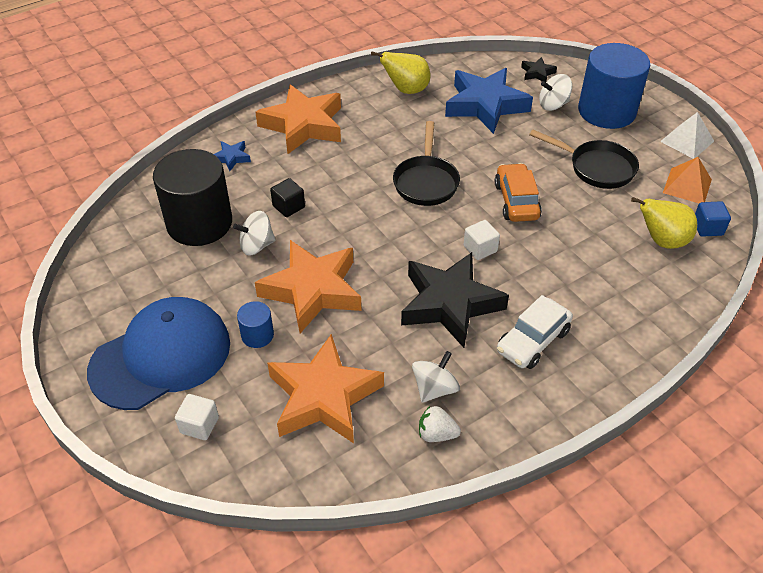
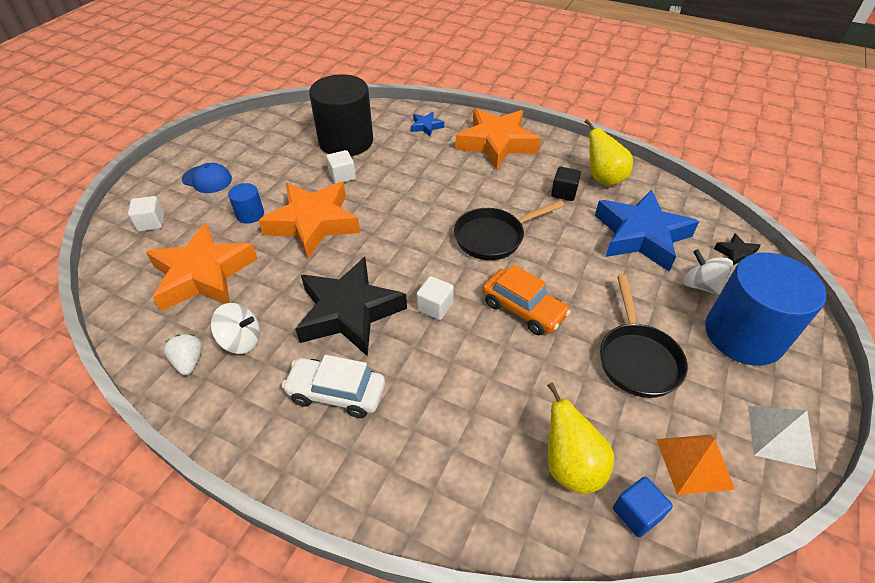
camera: 60 degrees right, 0 degrees up
blue cap [87,297,230,410] -> blue cap [182,163,232,193], size x0.45
white spinning top [233,211,276,255] -> white cube [326,150,356,184]
black cube [270,178,305,217] -> black cube moved to [551,167,581,201]
orange car [495,163,542,222] -> orange car turned 75 degrees clockwise [482,265,571,335]

